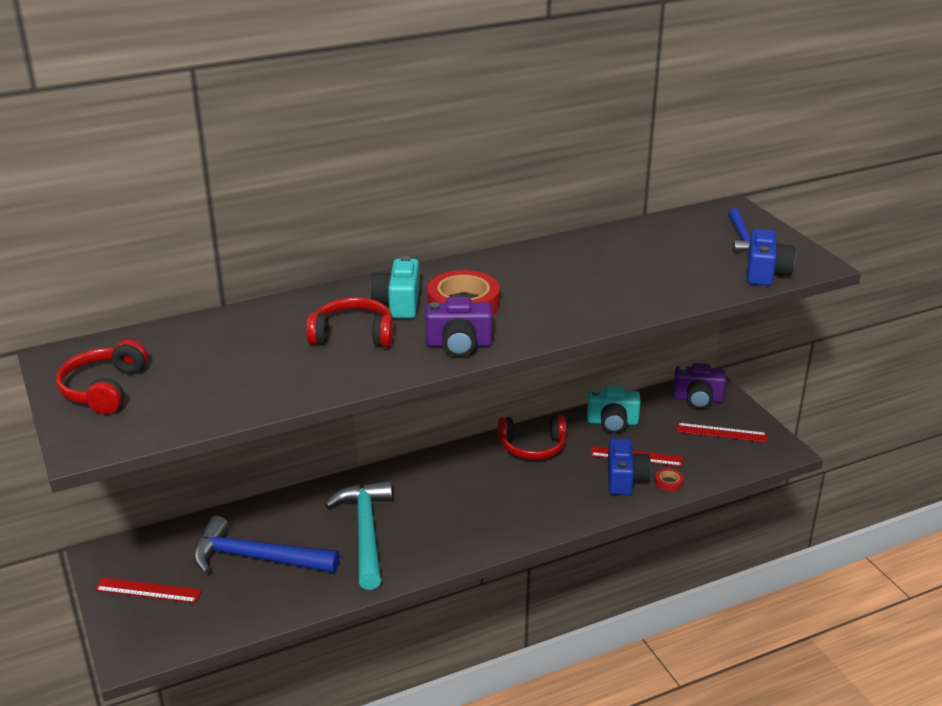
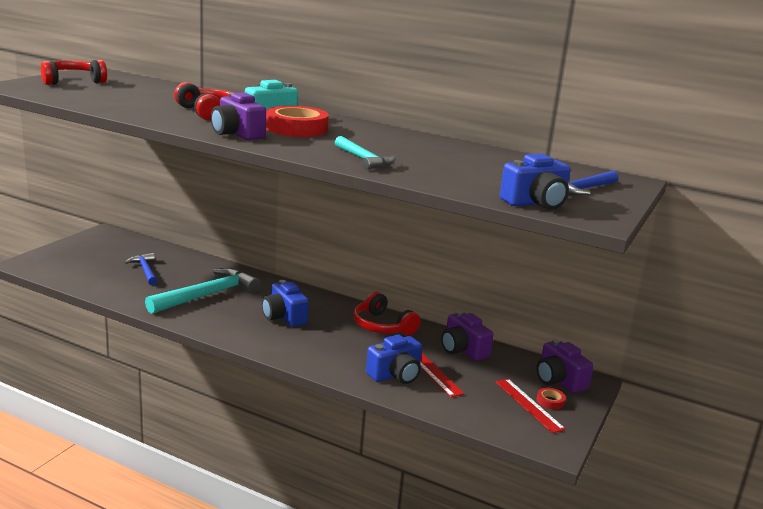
camera: 50 degrees right, 10 degrees down
red ruler [95,578,202,603] -> none
blue hammer [193,516,339,574] -> blue hammer [125,253,158,286], size x0.57
turquoise camera [587,386,641,433] -> purple camera [441,311,494,361]
red tape [655,468,684,491] -> red tape moved to [536,388,566,409]
none -> blue camera [262,280,309,327]
none -> turquoise hammer [335,136,395,170]

